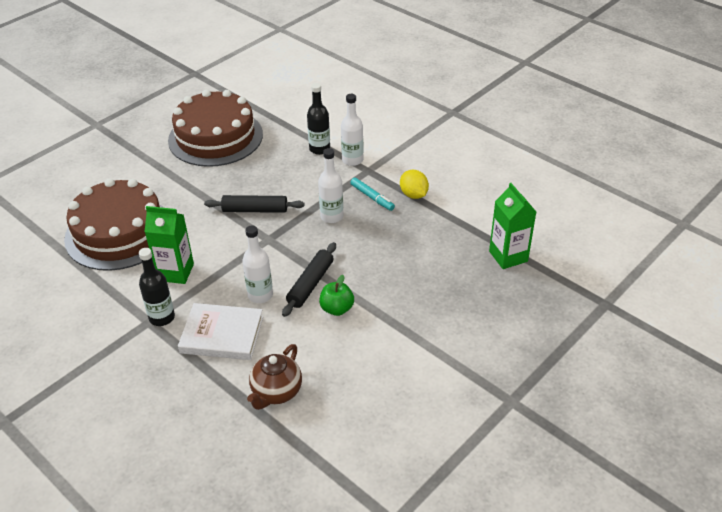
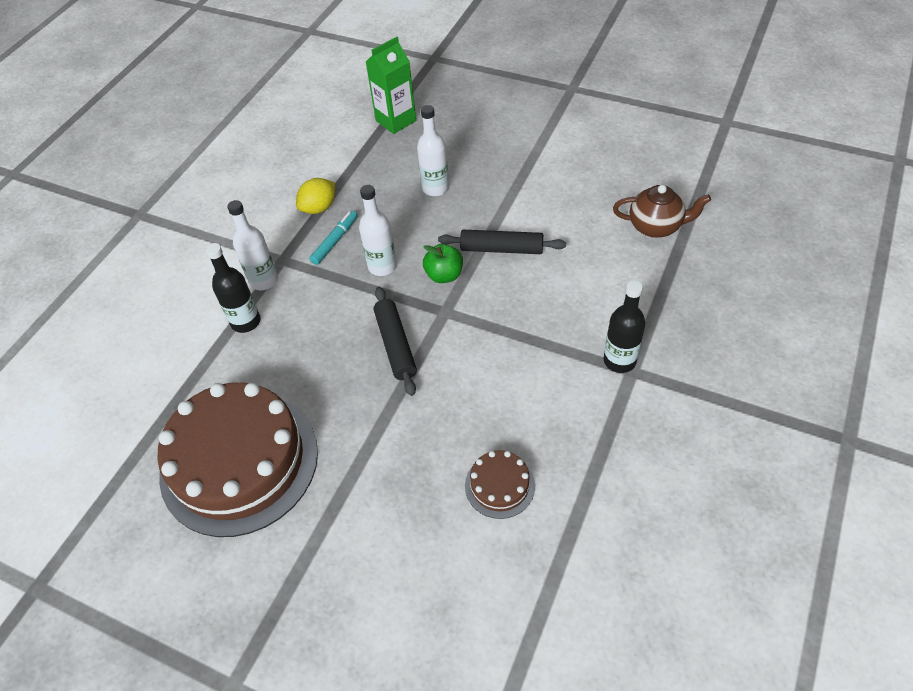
camera: 105 degrees left, 10 degrees up
brown cake [64,178,164,271] -> brown cake [465,450,535,519], size x0.43
green carton [144,206,194,284] -> none
white book [178,303,263,360] -> none
white bottle [242,225,273,303] -> white bottle moved to [417,105,449,196]
green apple [319,275,354,316] -> green apple moved to [423,244,463,283]

